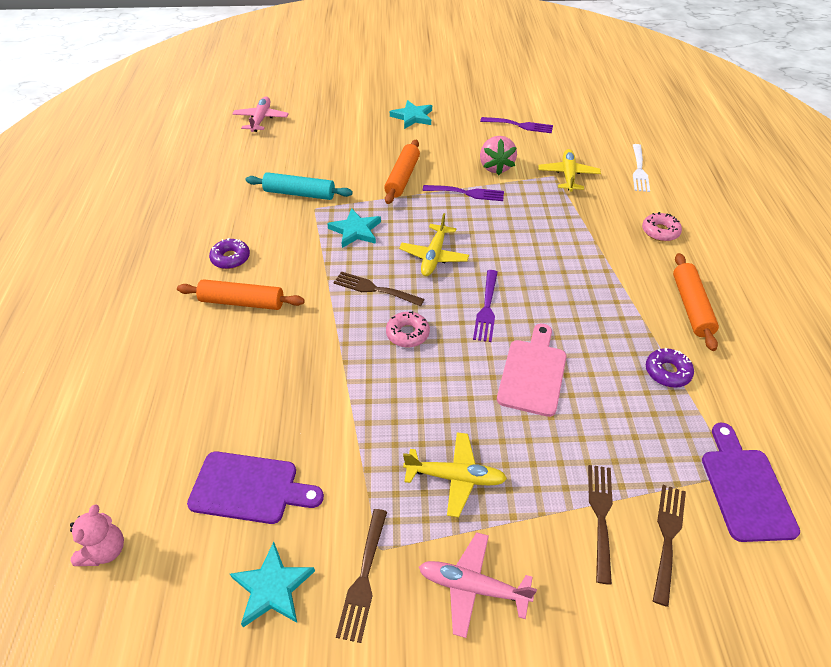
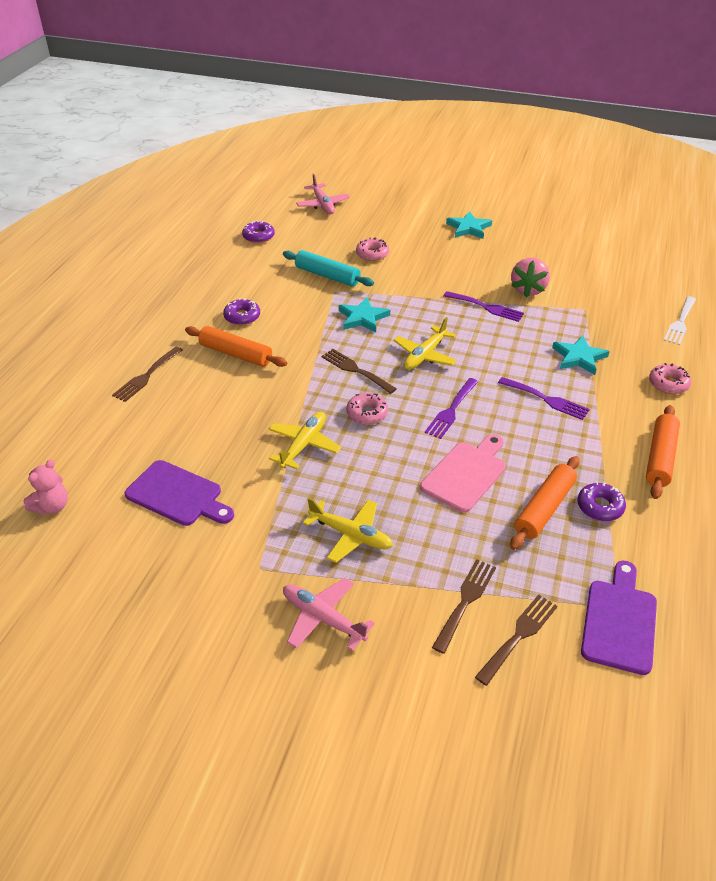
camera: 20 degrees right, 5 degrees down
turquoise star [230,542,315,627] -> turquoise star moved to [552,335,610,375]
pink plane [233,97,289,132] -> pink plane turned 135 degrees clockwise [296,174,350,214]
brown fork [336,509,387,643] -> brown fork moved to [112,346,183,402]
orange rolling pin [384,140,420,204] -> orange rolling pin moved to [510,456,580,550]
purple fork [480,117,553,133] -> purple fork moved to [498,377,590,420]
yellow plane [538,149,601,192] -> yellow plane moved to [269,412,341,469]
none -> purple donut [242,221,275,243]
none -> pink donut [356,237,389,261]

